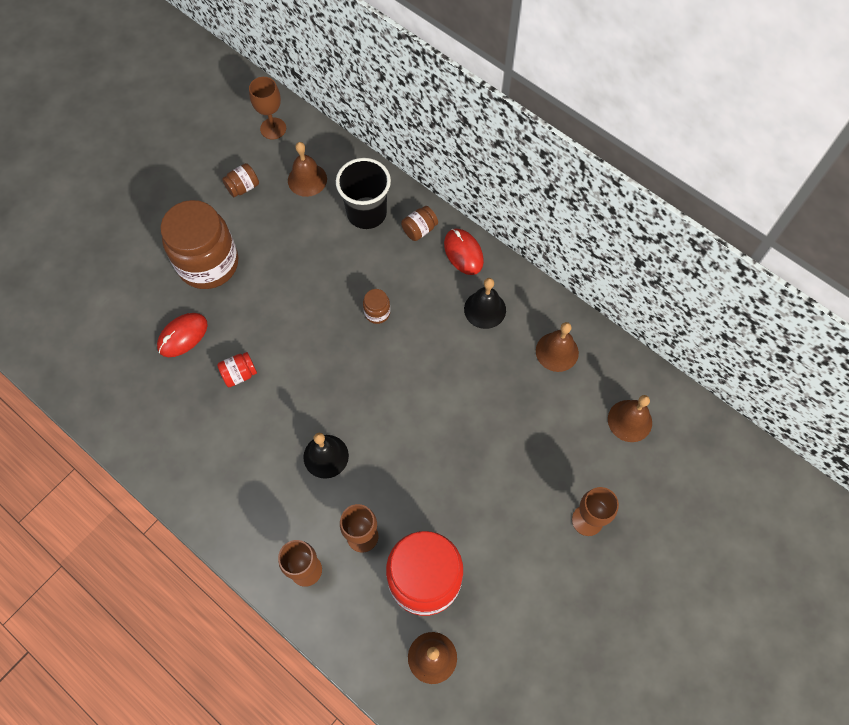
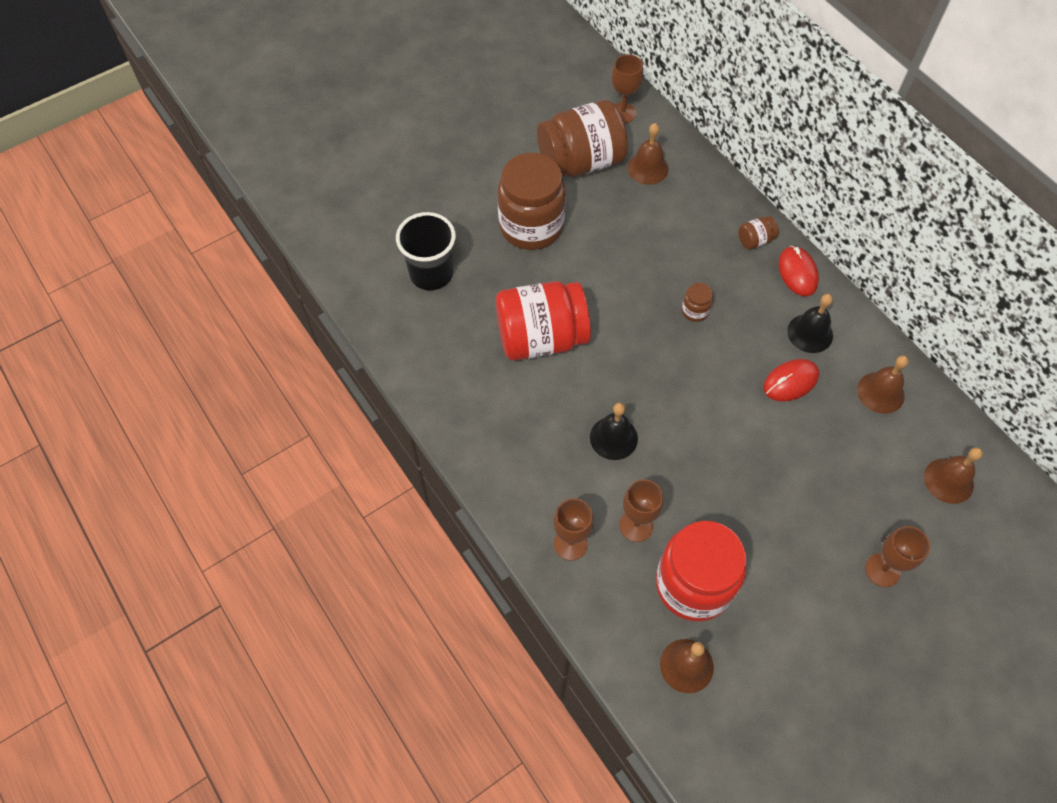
camera: 15 degrees right, 5 degrees down
red mouse [157,313,208,357] -> red mouse moved to [764,359,819,401]
red jar [217,352,257,387] -> red jar [496,281,591,361], size x2.45
brown jar [222,163,259,197] -> brown jar [537,100,628,177], size x2.45
black cup [336,158,391,229] -> black cup moved to [396,212,456,290]

